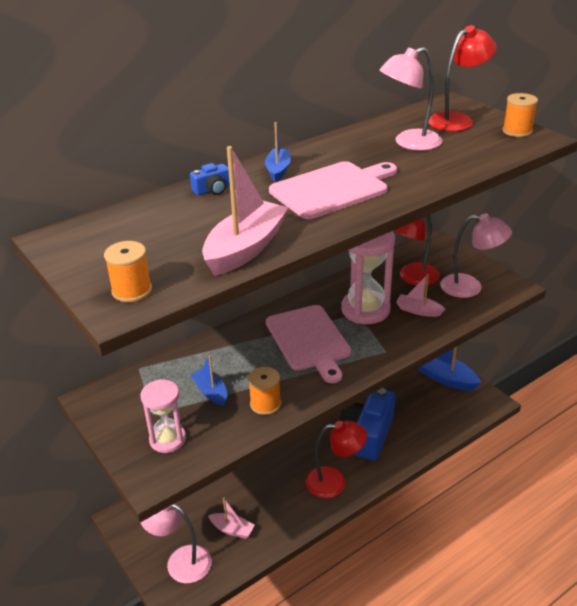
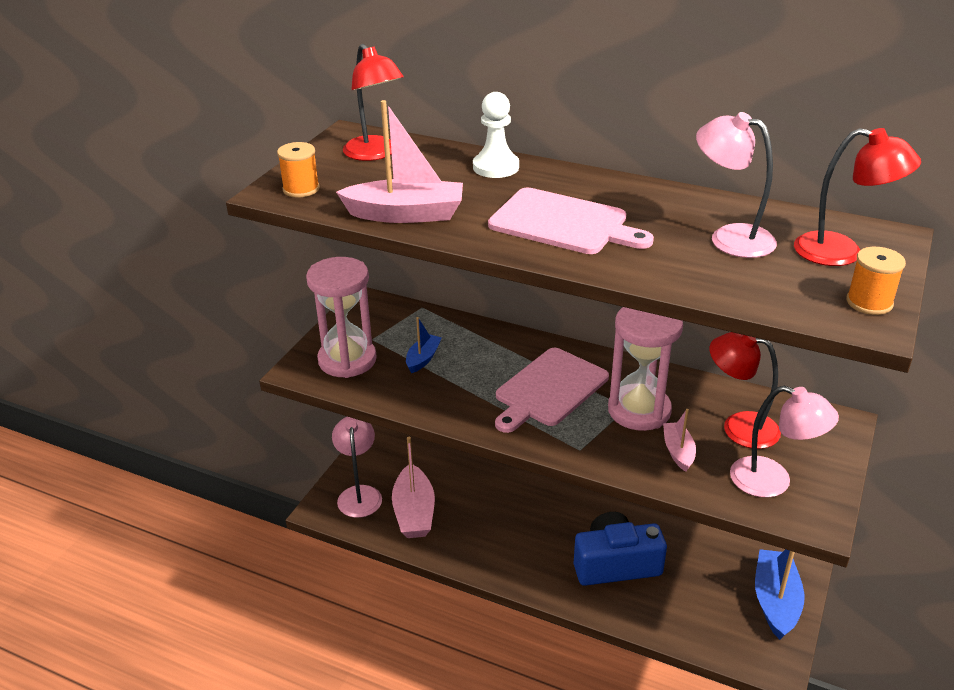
camera: 60 degrees right, 0 degrees up
pink hourglass [140,379,186,453] -> pink hourglass [306,257,377,378], size x1.63
blue camera [190,163,230,195] -> white pawn [473,92,519,178]
pink boat [208,497,255,539] -> pink boat [392,437,435,538], size x1.82
orange spool [248,367,281,415] -> none
blue boat [265,122,291,182] -> none
red lamp [305,420,367,498] -> red lamp moved to [343,44,404,161]
pink lamp [440,213,512,298] -> pink lamp turned 45 degrees counterclockwise [730,386,839,498]

